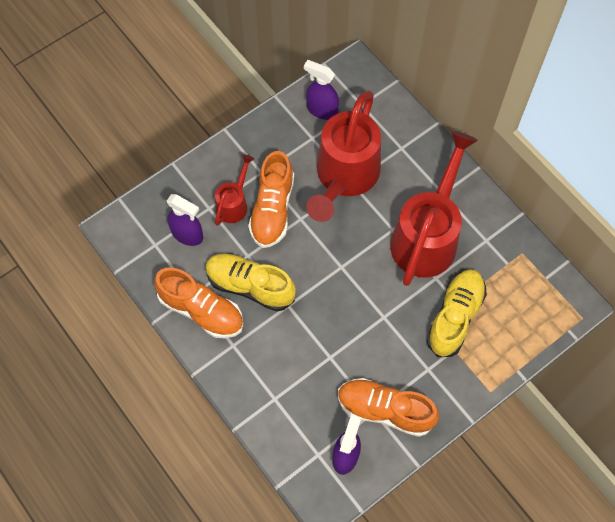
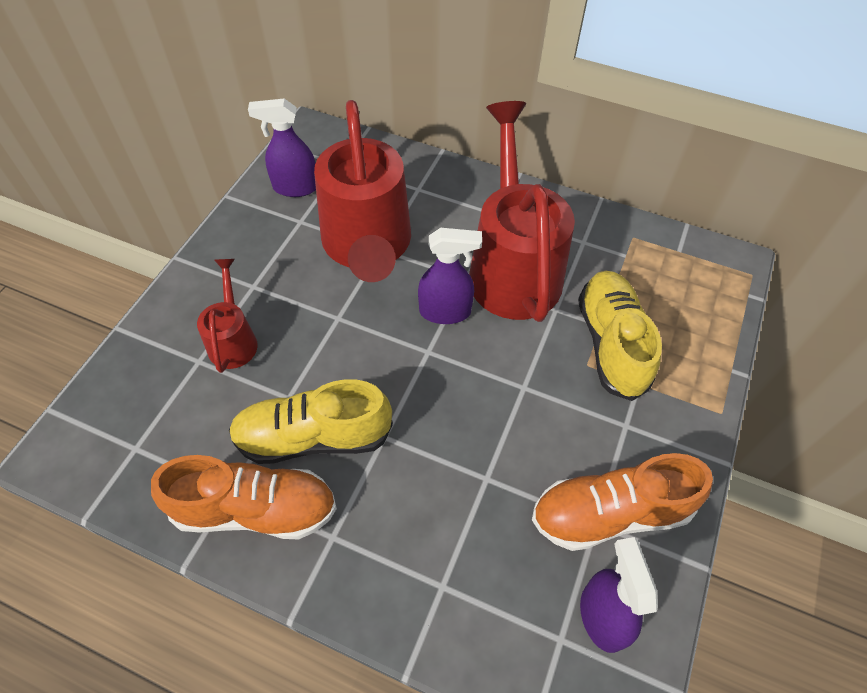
camera: 30 degrees left, 10 degrees down
purple spray bottle [167,194,203,246] -> purple spray bottle moved to [418,228,482,324]
orange shoe [248,151,294,248] -> none

